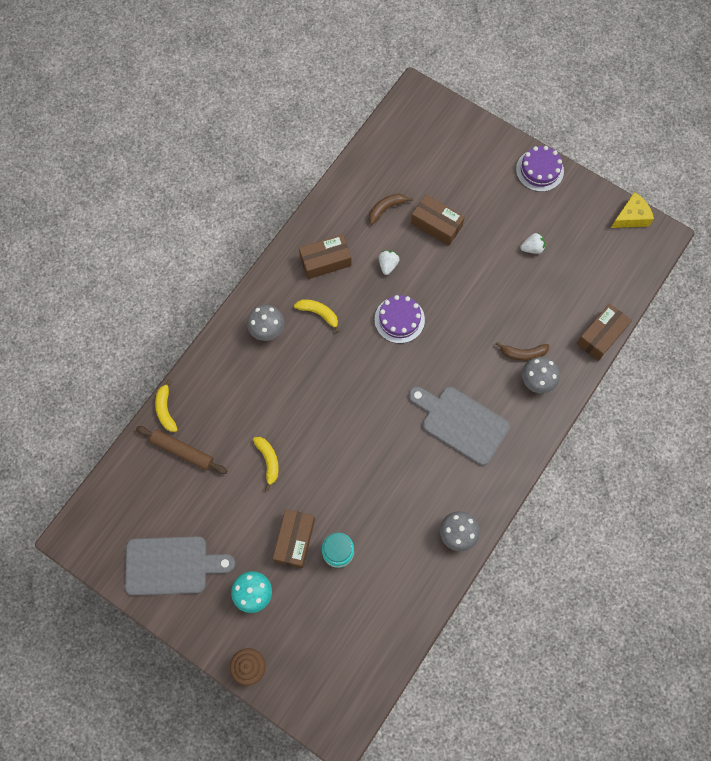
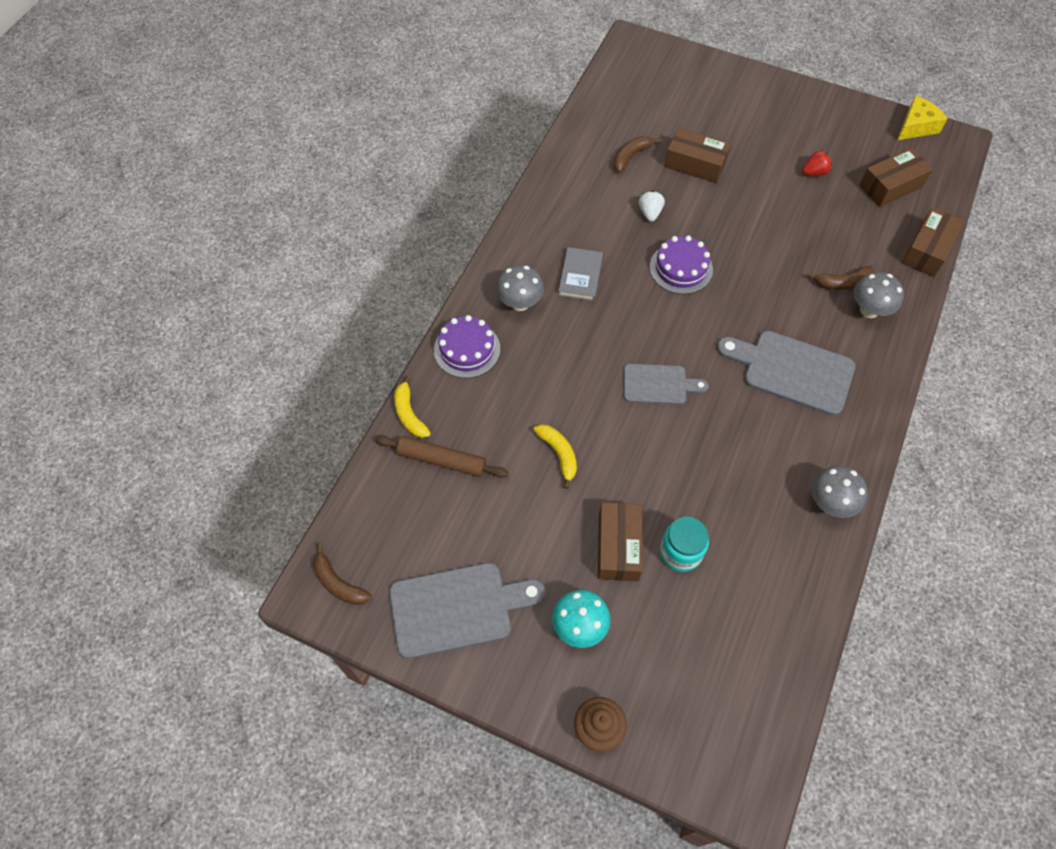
camera: 10 degrees left, 10 degrees down
yellow banana [294,299,339,333] -> grey book [558,247,603,301]
brown box [299,234,351,279] -> brown box moved to [859,148,933,207]
purple cake [516,146,564,192] -> purple cake moved to [434,315,500,378]
white strawberry [520,232,545,254] -> red strawberry [802,150,832,176]
none -> brown banana [313,544,371,605]
none -> grey cutting board [624,364,709,405]

